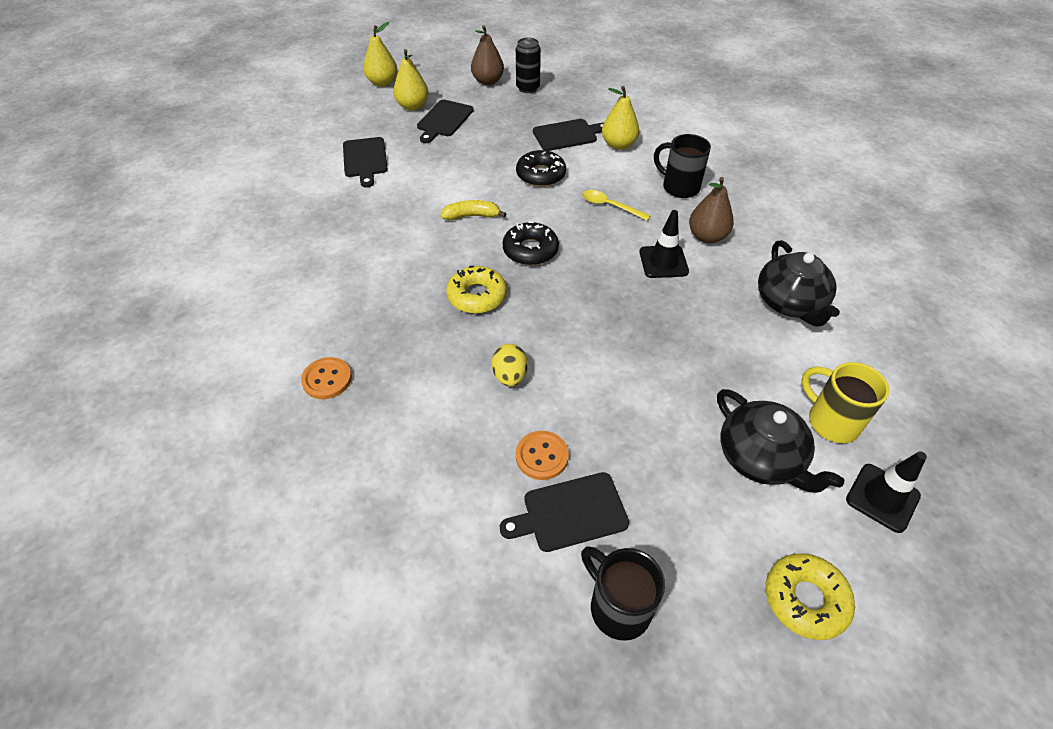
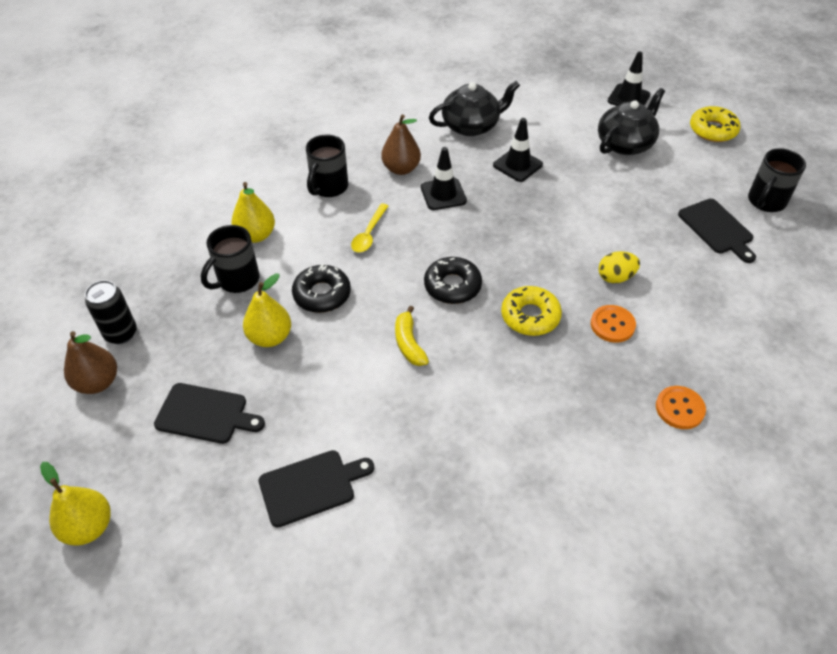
camera: 100 degrees left, 0 degrees up
yellow pear [393,49,429,110] -> yellow pear moved to [243,273,291,347]
orange button [516,431,569,480] -> orange button moved to [591,305,636,343]
black cutting board [533,119,604,151] -> black mug [201,225,260,293]
yellow mug [801,362,889,443] -> none
none -> black traffic cone [493,118,543,182]

